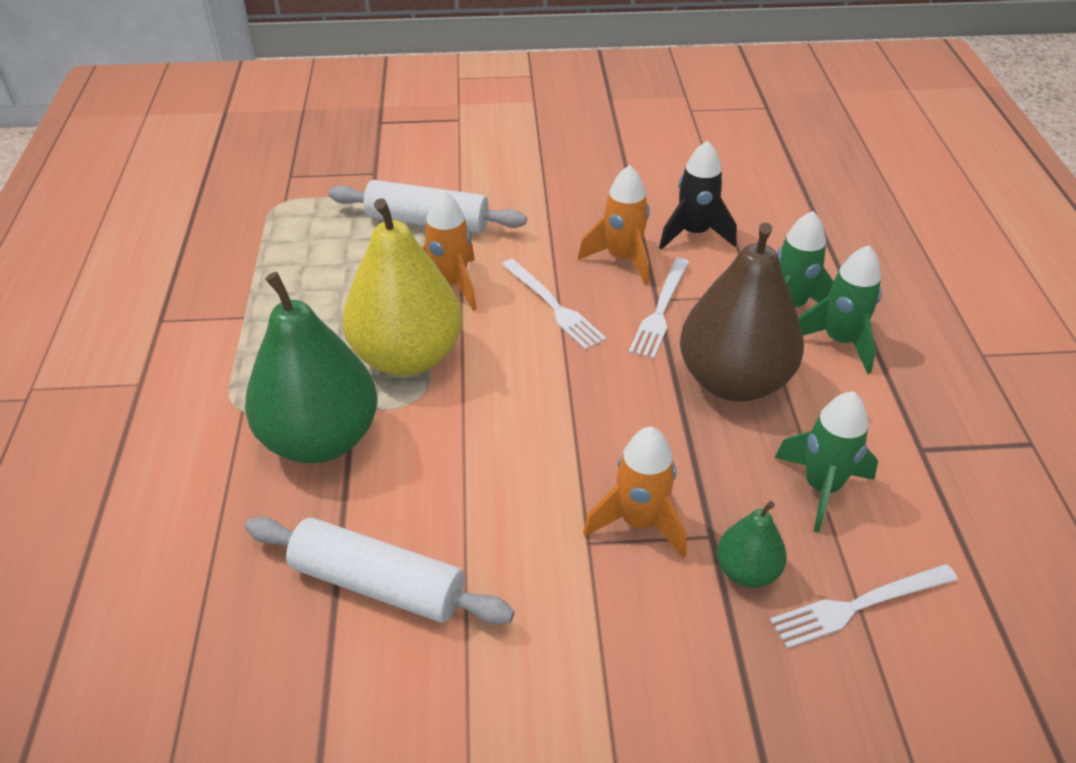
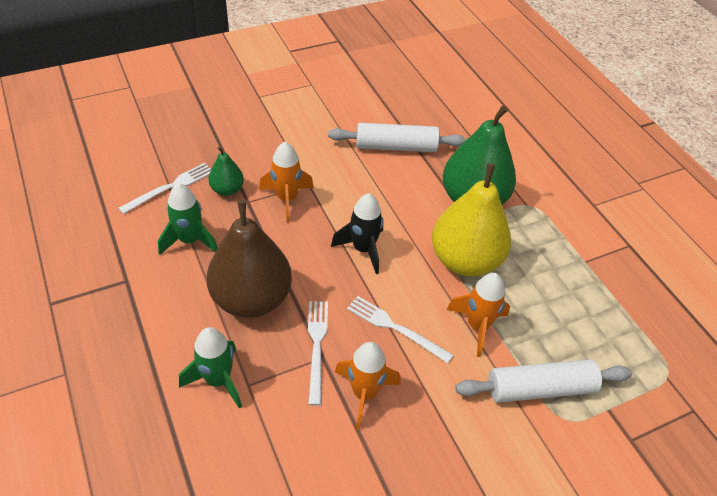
camera: 155 degrees right, 5 degrees up
black rocket [659,140,737,250] -> black rocket moved to [331,193,383,274]
green rocket [798,245,882,374] -> none

